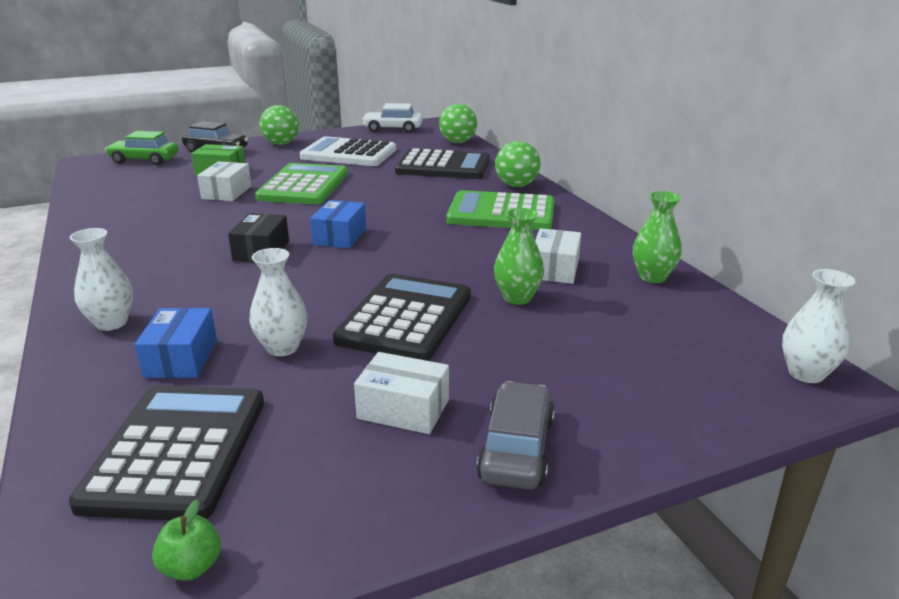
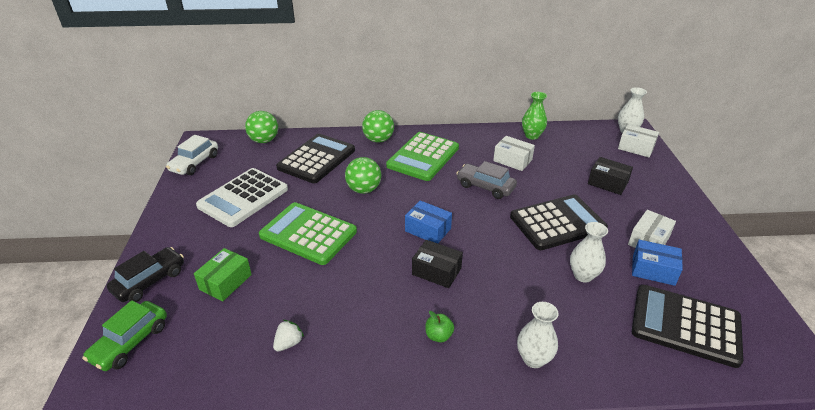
camera: 70 degrees left, 10 degrees up
blue box [134,308,217,378] -> blue box moved to [632,240,683,286]
green apple [152,500,221,581] -> green apple moved to [425,311,454,342]
white box [197,161,251,201] -> white box moved to [618,124,659,157]
green ball [260,105,299,145] -> green ball moved to [345,157,381,194]
black calculator [333,274,471,361] -> black calculator turned 120 degrees clockwise [510,194,608,250]
grey car [476,381,555,489] -> grey car moved to [456,161,517,199]
green vase [494,208,544,305] -> none
none -> white strawberry [273,320,304,352]
none -> black box [588,157,633,195]

